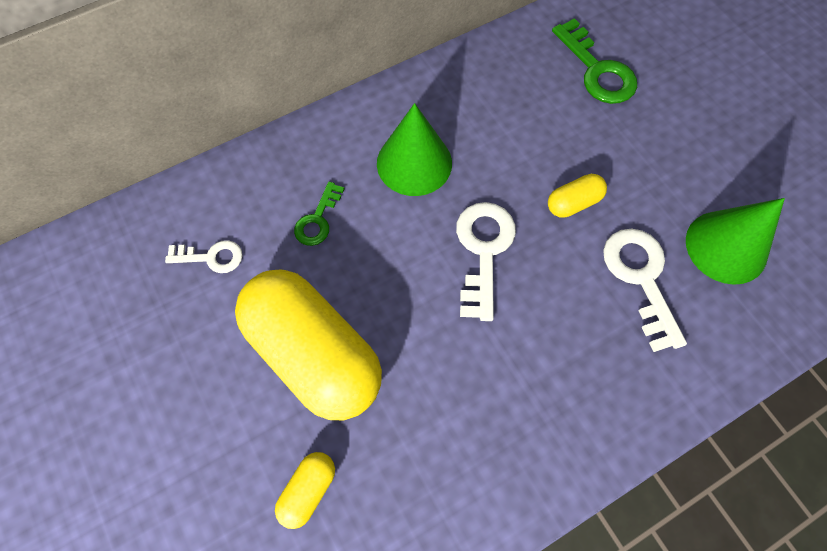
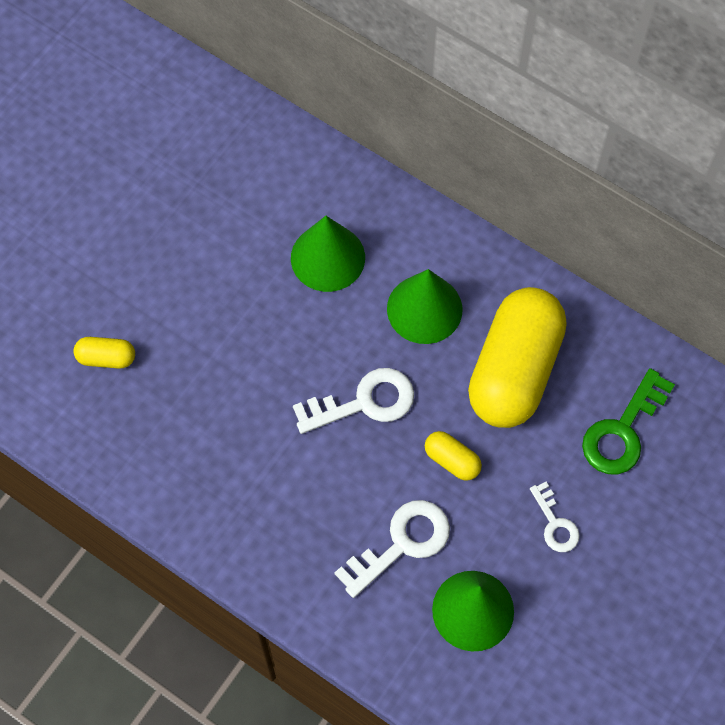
camera: 65 degrees right, 0 degrees up
white key [165,240,242,273] -> white key moved to [530,482,580,552]
yellow capsule [235,270,382,420] -> yellow capsule moved to [468,287,567,428]
green key [294,182,344,246] -> green cone [291,216,365,292]

